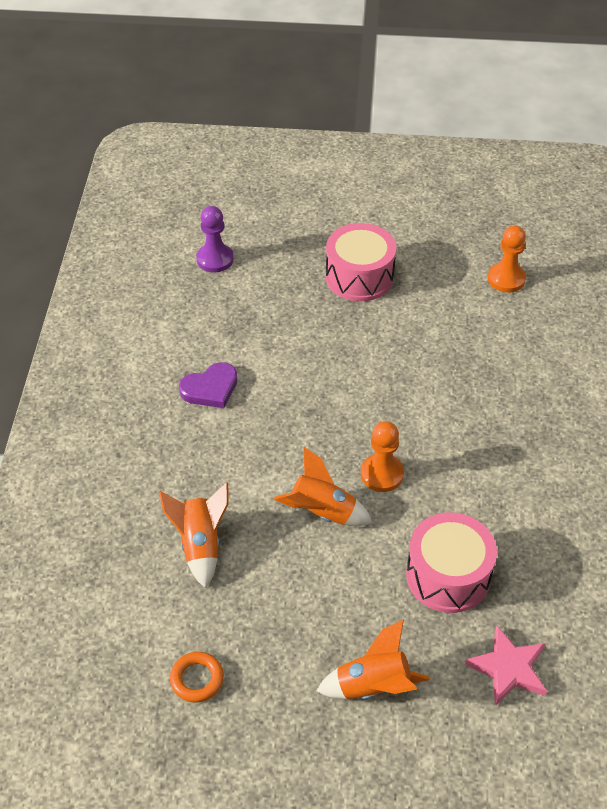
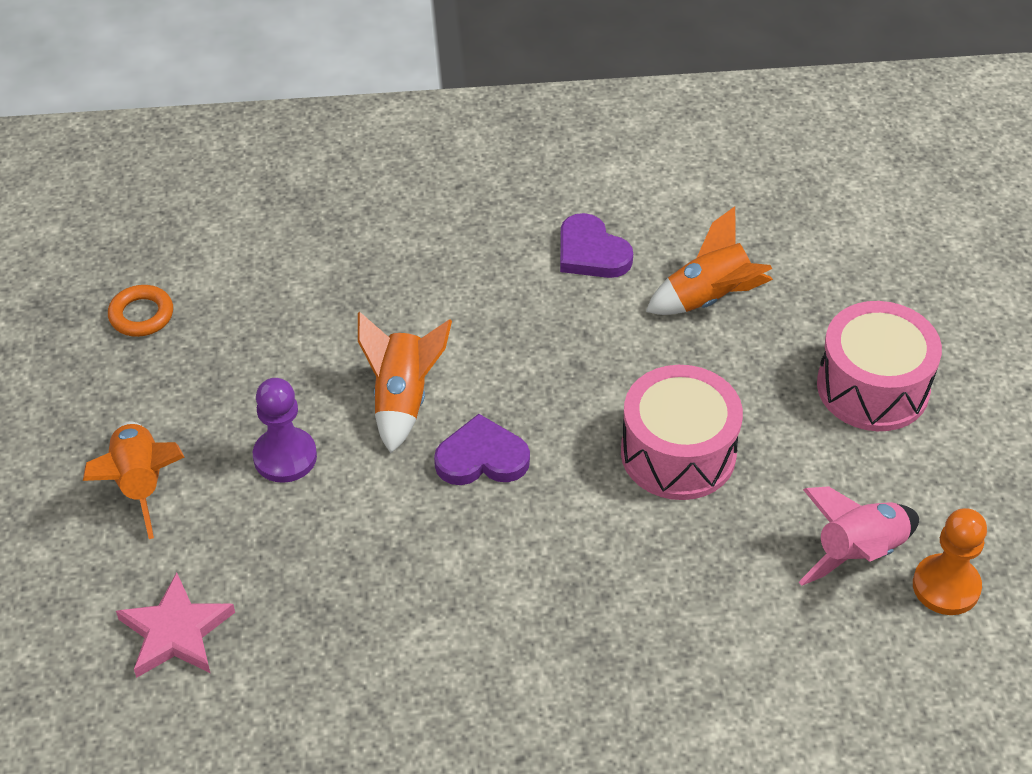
camera: 80 degrees right, 0 degrees up
orange rocket [158,482,229,588] -> orange rocket moved to [646,206,773,315]
purple pawn [196,206,234,272] -> purple pawn moved to [253,378,317,483]
orange pawn [361,421,404,492] -> purple heart [434,414,530,485]
pink drum [406,512,497,613] -> pink drum moved to [621,365,743,500]
none -> pink rocket [799,486,919,586]

